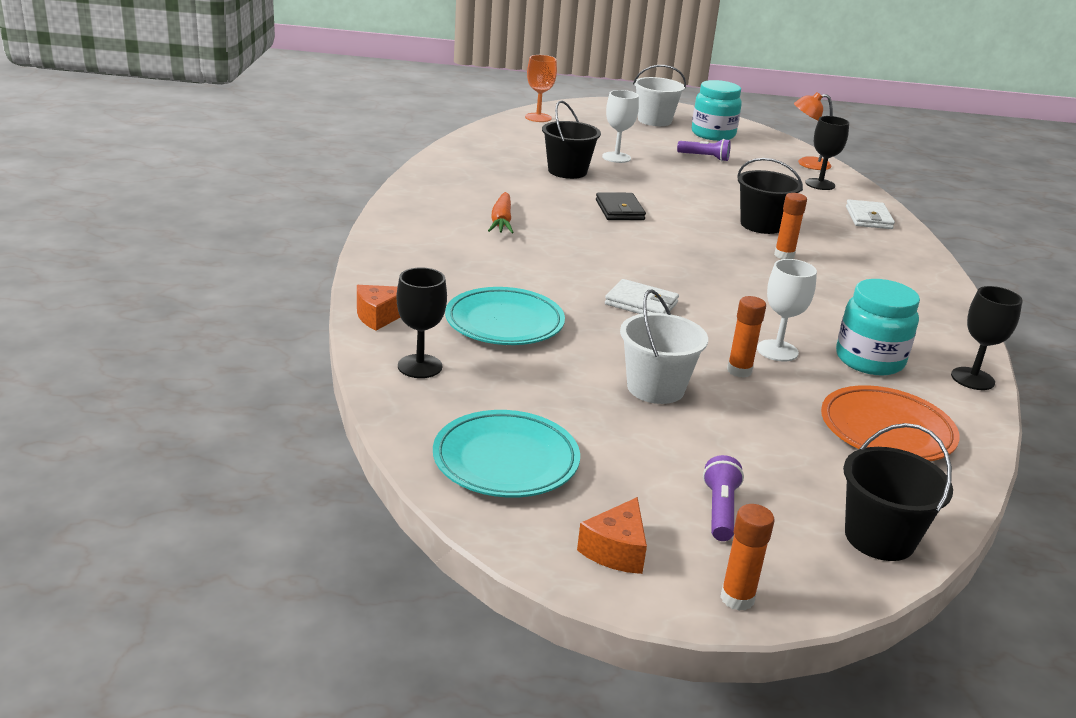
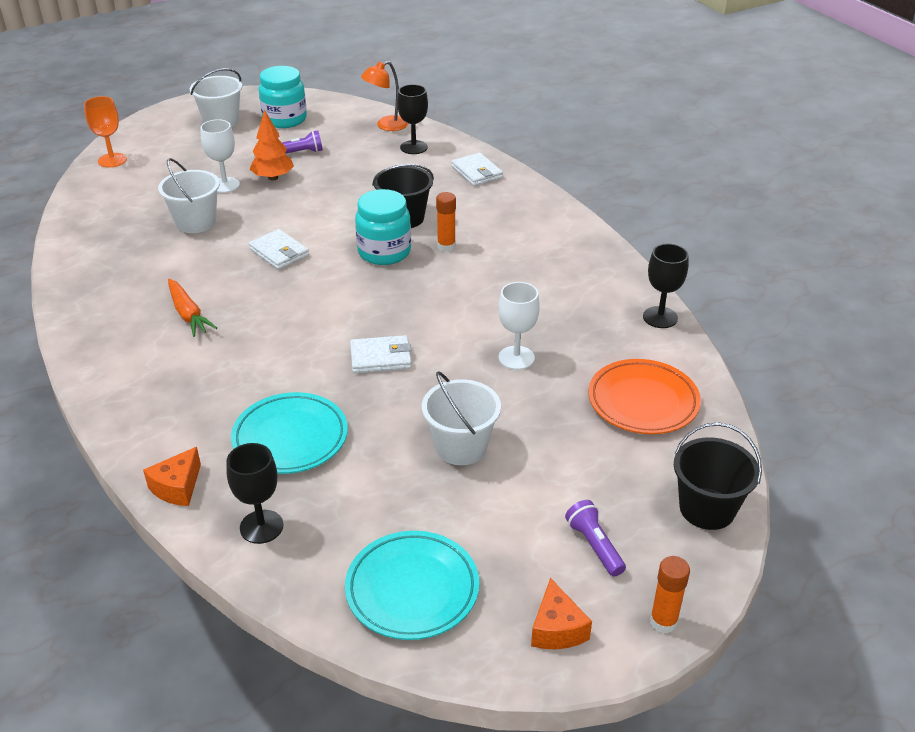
camera: 30 degrees left, 10 degrees up
black bucket [542,100,601,179] -> white bucket [158,158,220,233]
black wallet [596,192,646,220] -> white wallet [249,229,309,270]
orange glue stick [727,296,766,378] -> none
turquoise jar [836,279,920,376] -> turquoise jar moved to [355,189,411,265]
none -> orange tree [249,110,294,181]

